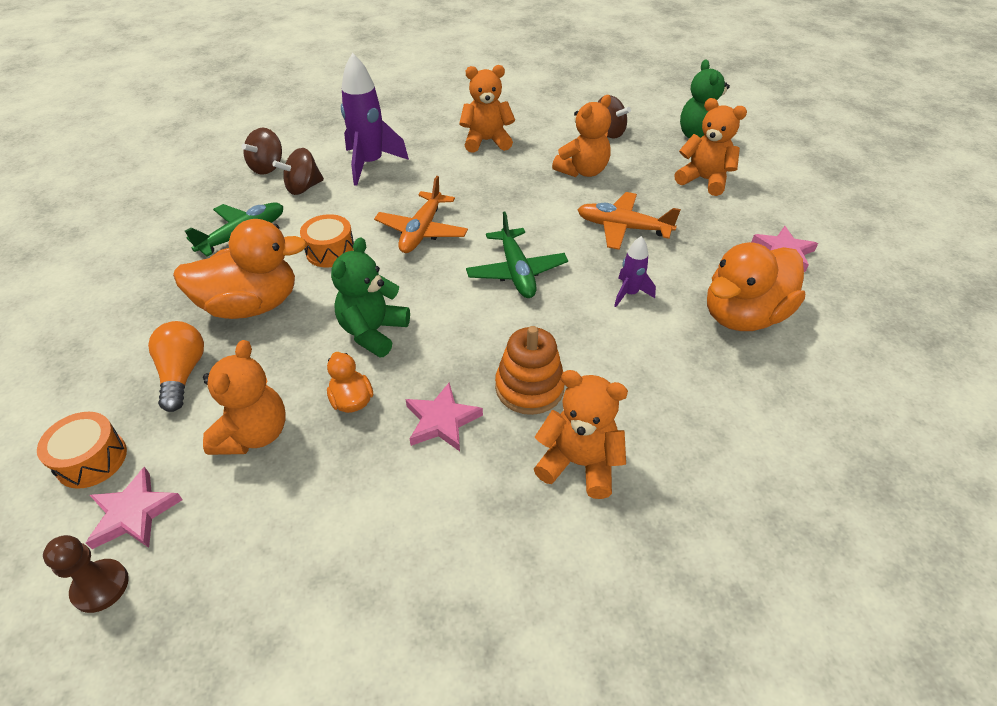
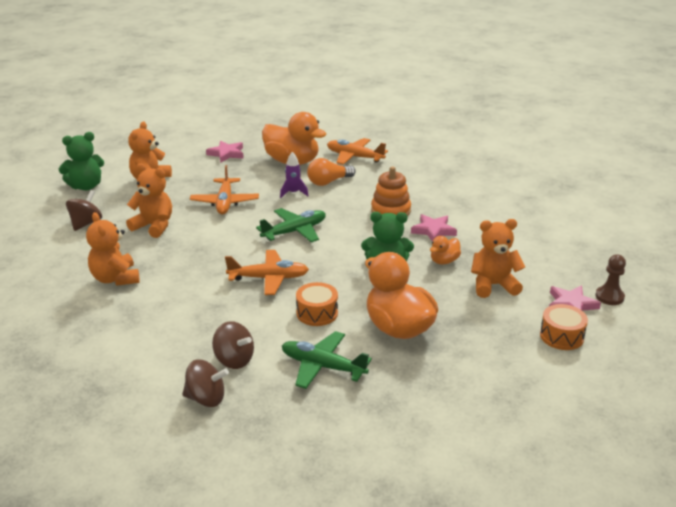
camera: 110 degrees left, 15 degrees down
orange light bulb [148,321,204,412] -> orange light bulb moved to [307,158,356,186]
purple rocket [341,53,409,186] -> none
orange teddy bear [534,370,628,499] -> none
none -> orange plane [327,138,388,165]

